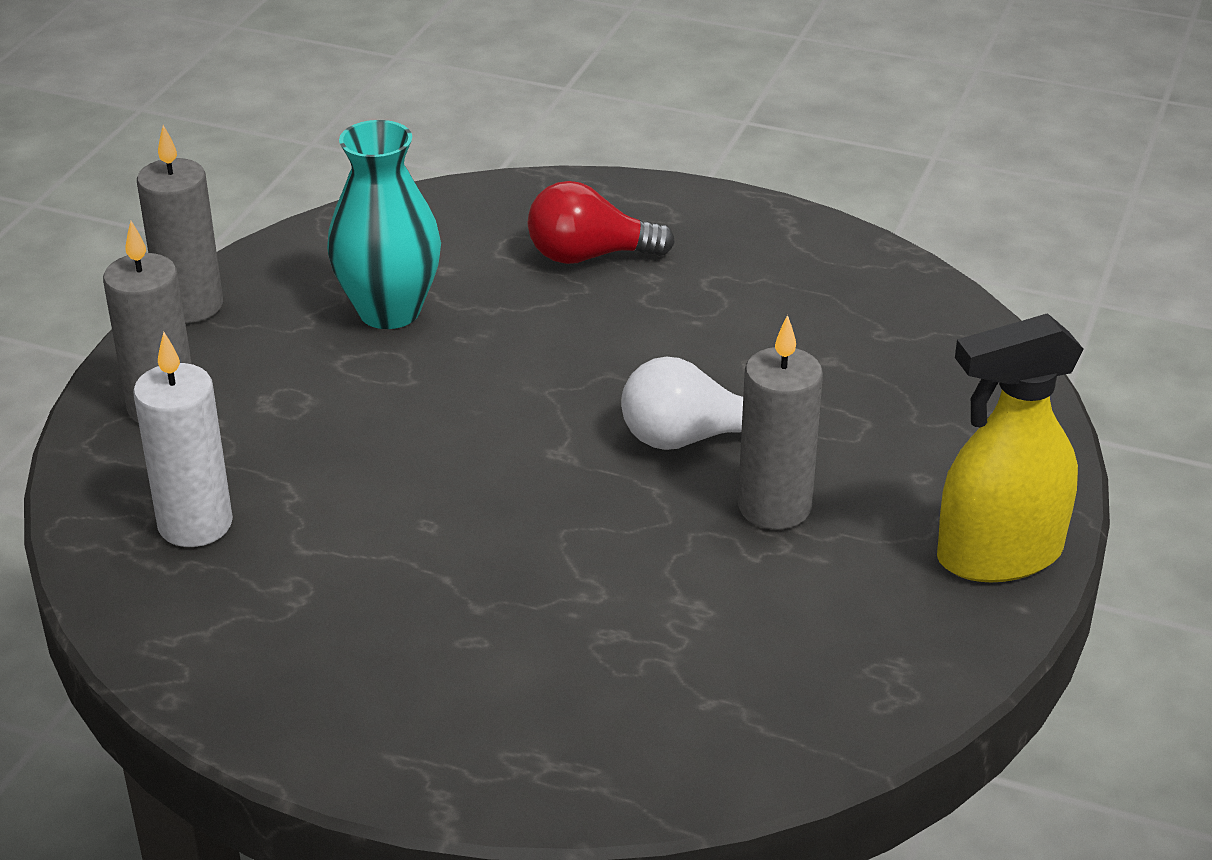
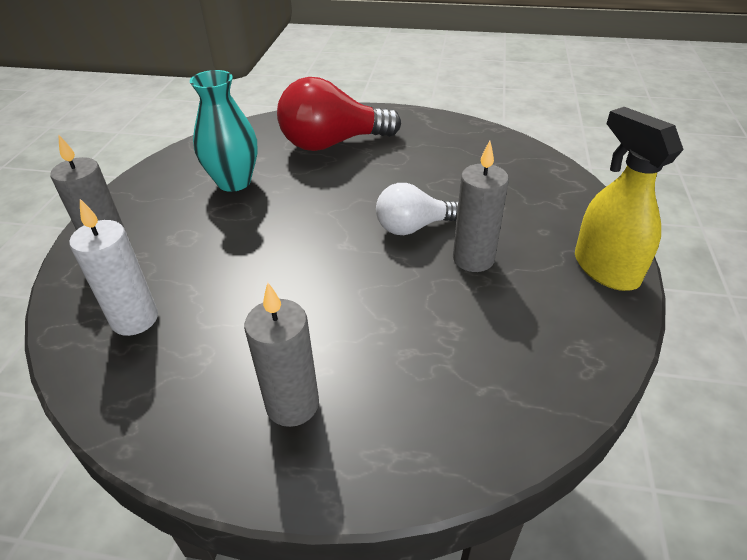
camera: 10 degrees left, 5 degrees up
grey candle [137,125,223,323] -> grey candle moved to [244,282,319,427]
red light bulb [528,181,675,264] -> red light bulb [277,77,401,151], size x1.63
yellow spray bottle [937,313,1084,582] -> yellow spray bottle turned 90 degrees clockwise [575,107,684,291]

